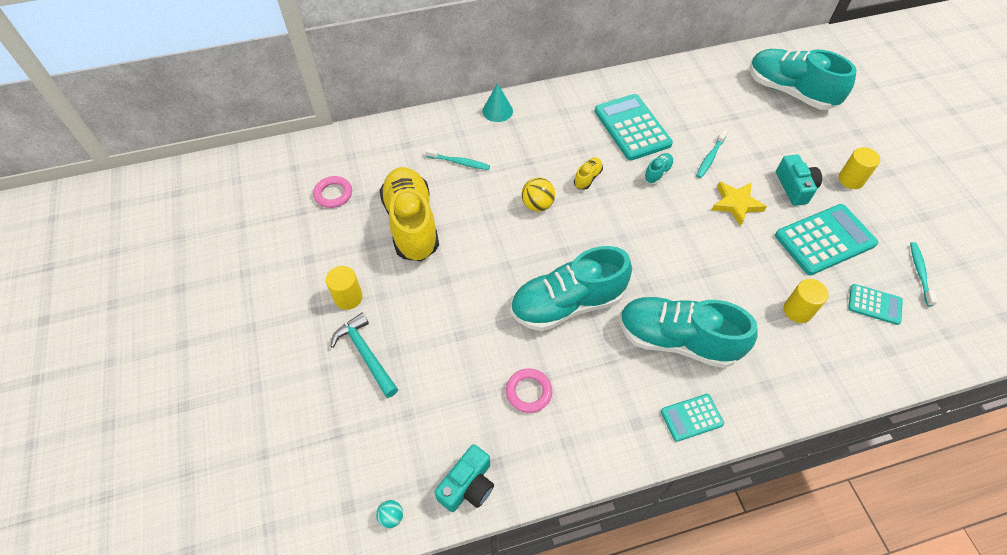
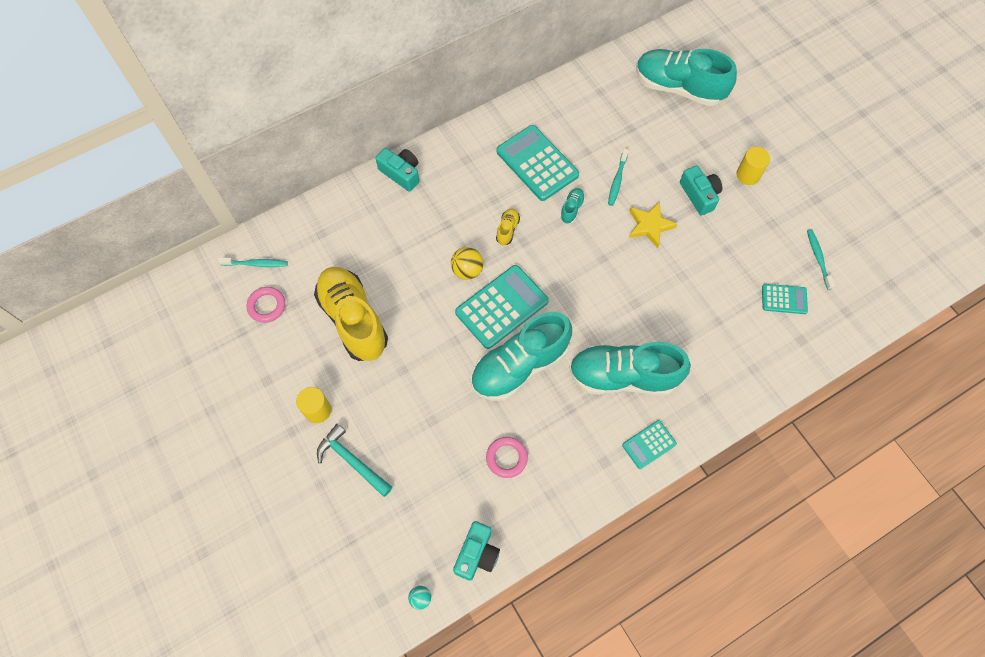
camera: 15 degrees left, 10 degrees up
turquoise toothbrush [425,148,490,170] -> turquoise toothbrush moved to [218,257,288,267]
turquoise cone [482,83,513,122] -> turquoise camera [376,148,419,192]
turquoise calculator [775,204,878,275] -> turquoise calculator moved to [455,265,549,349]
yellow cylinder [784,279,829,323] -> none

